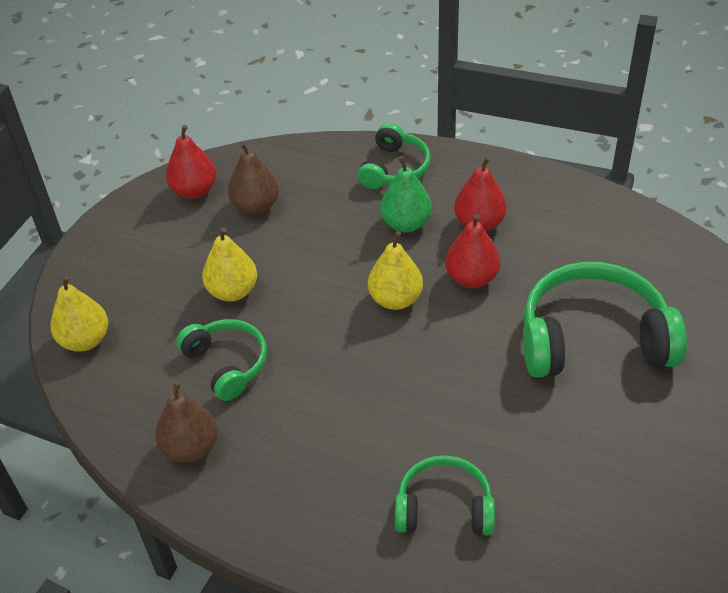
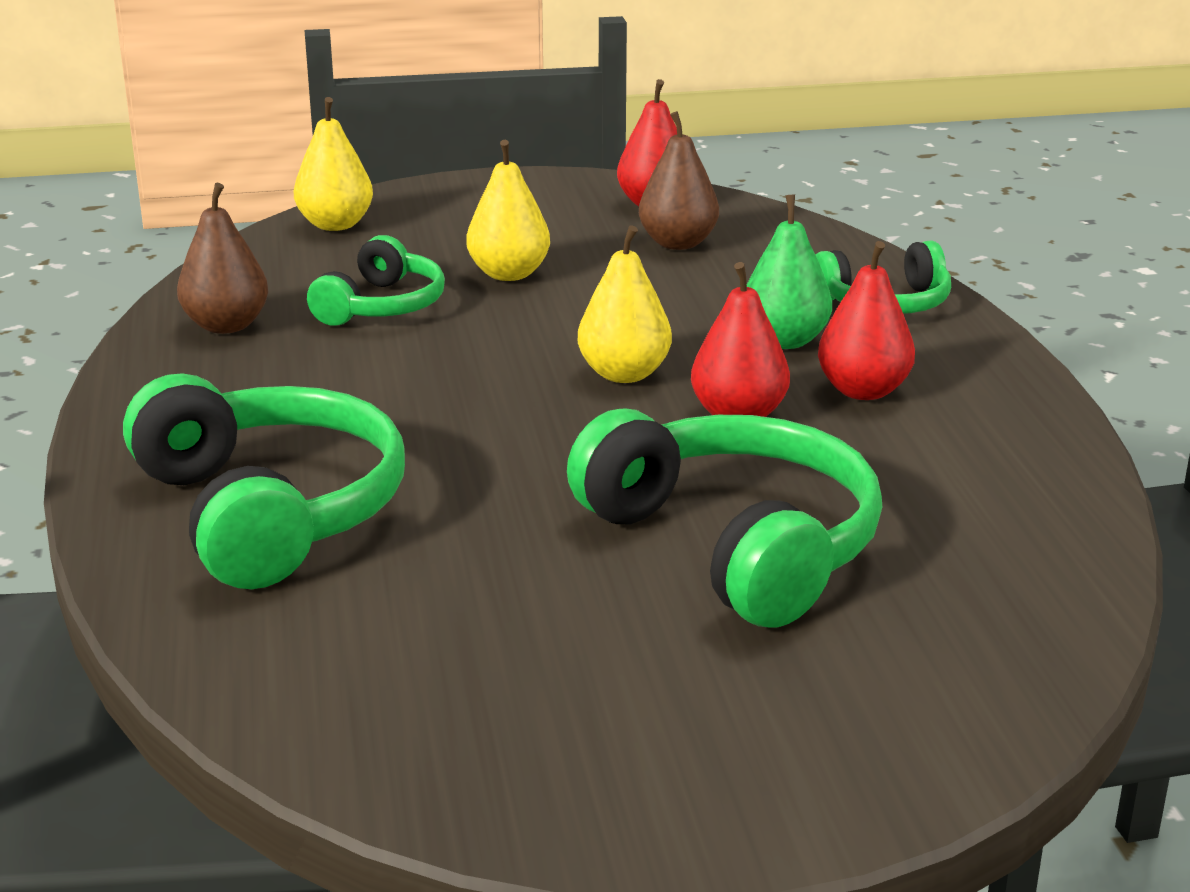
camera: 55 degrees right, 20 degrees down
green headphones [395,455,495,535] -> green headphones [123,374,405,589], size x1.73

